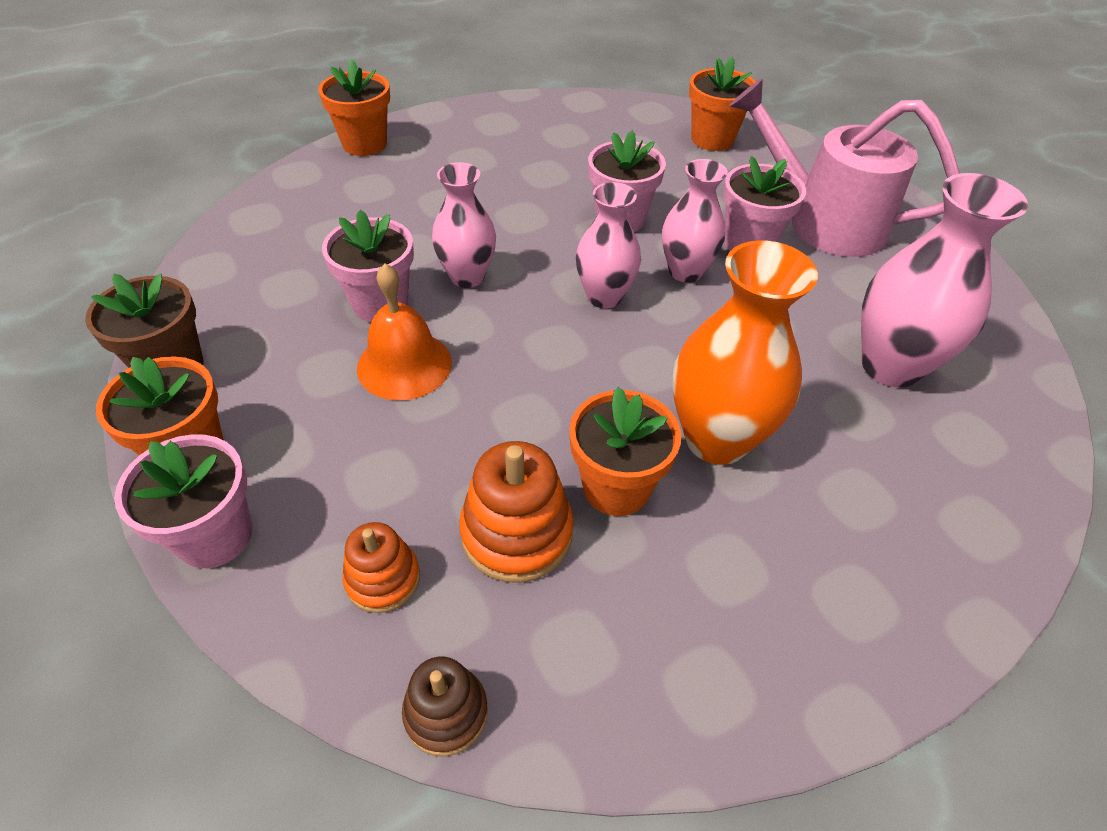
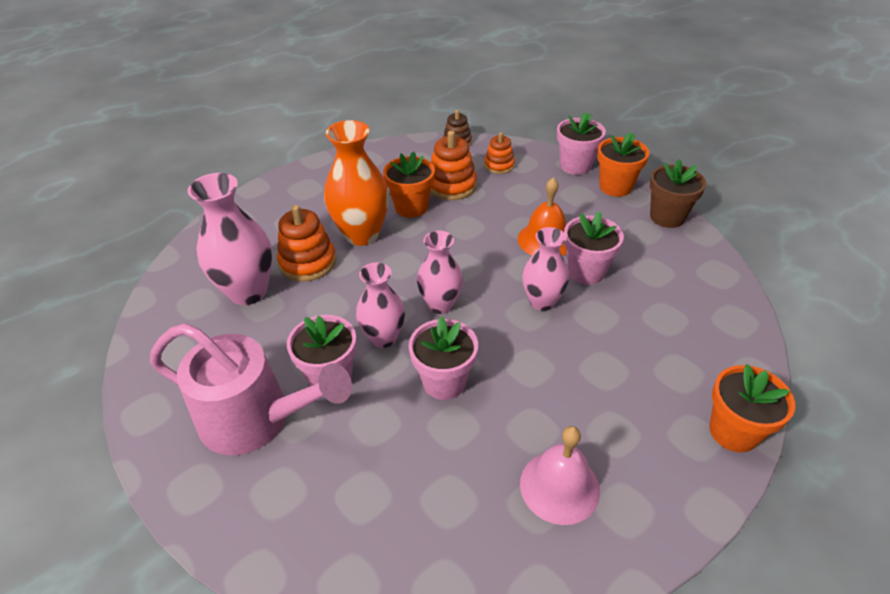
camera: 170 degrees right, 5 degrees down
orange flower pot [689,57,756,151] -> none
none -> orange stacking toy [277,205,336,281]
none -> pink bell [520,426,600,525]

